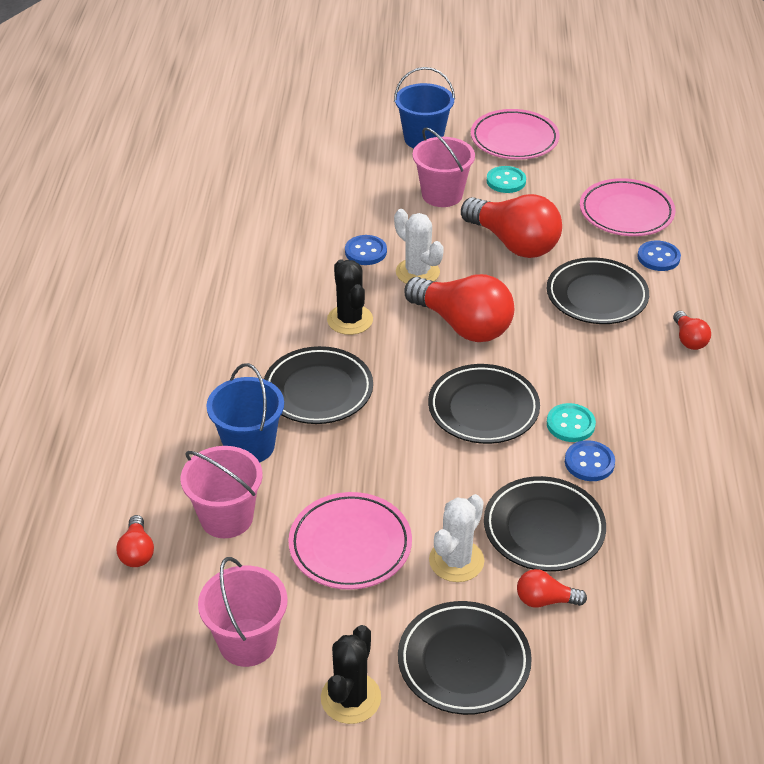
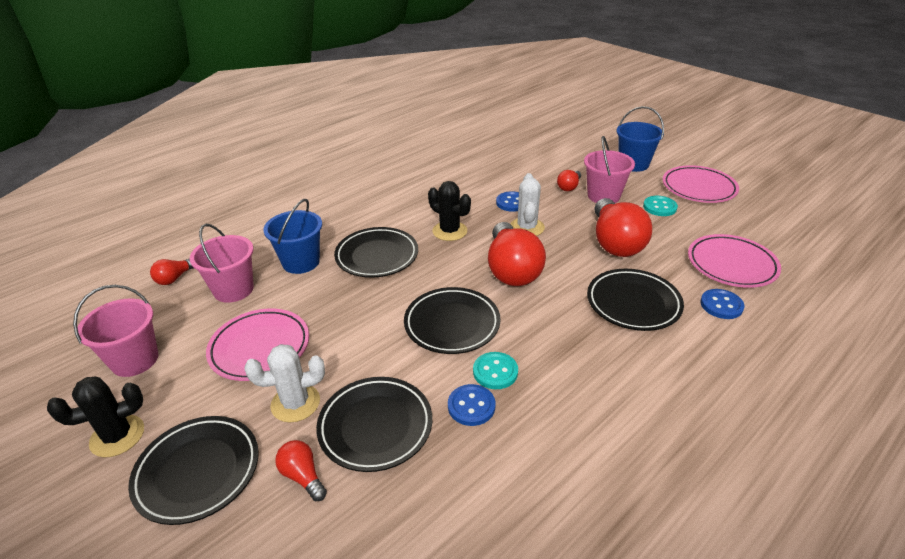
camera: 45 degrees right, 5 degrees down
black cactus [327,259,373,335] -> black cactus turned 75 degrees counterclockwise [428,181,471,241]
red light bulb [673,311,711,350] -> red light bulb moved to [557,170,581,191]

